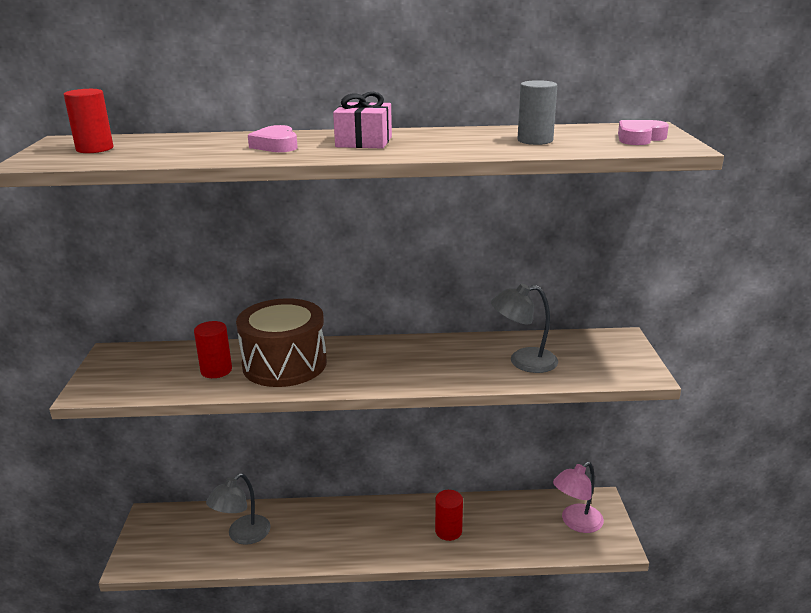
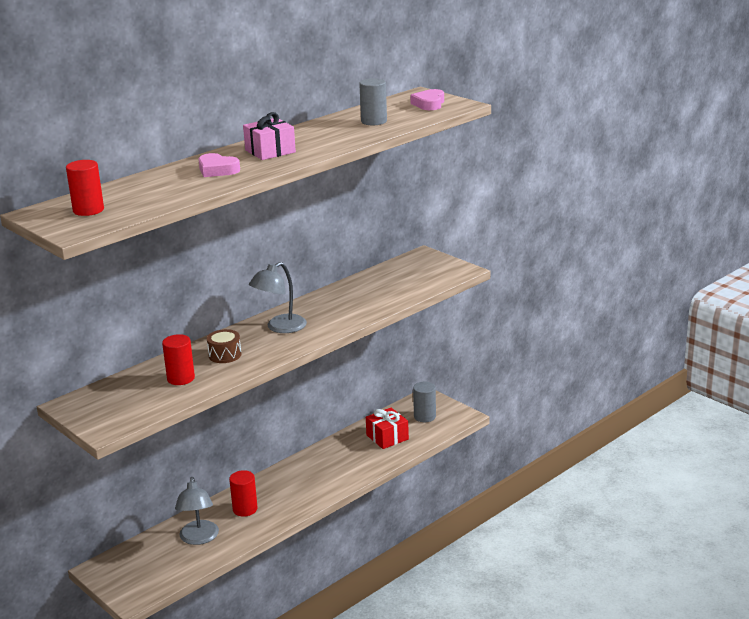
camera: 40 degrees left, 0 degrees up
brown drum [236,298,327,387] -> brown drum [207,329,241,363], size x0.45
red cylinder [435,490,463,541] -> red cylinder moved to [229,470,258,517]
grey lamp [491,283,558,373] -> grey lamp moved to [249,262,307,333]
pink lamp [553,462,604,533] -> grey cylinder [413,382,436,422]
none -> red gift [366,408,409,449]

